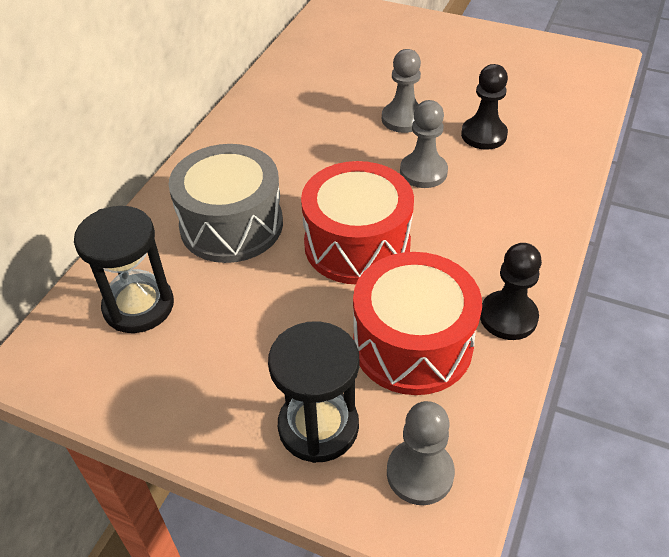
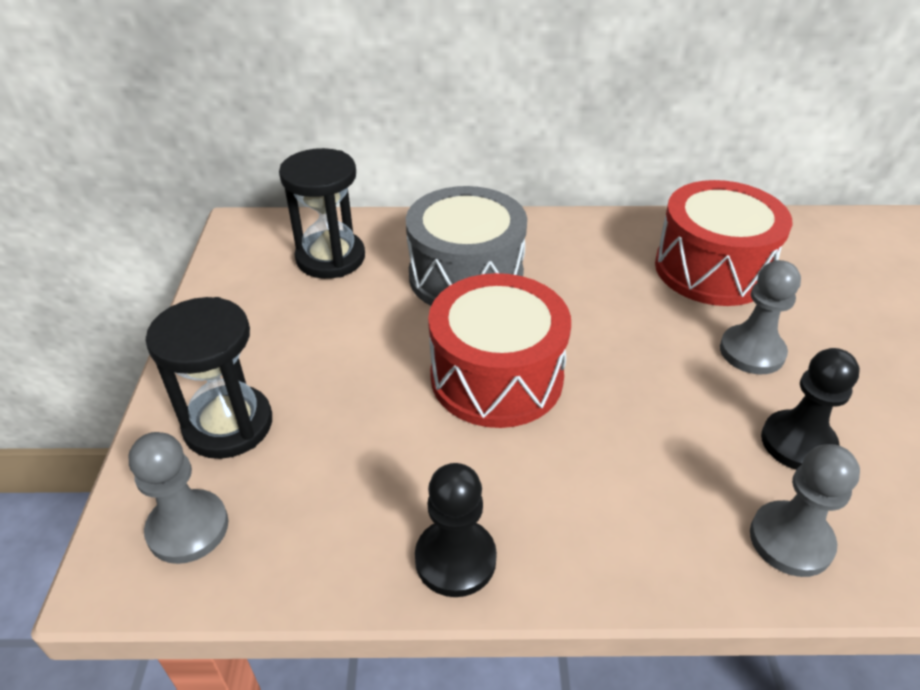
camera: 65 degrees right, 5 degrees down
red drum [353,252,482,395] -> red drum moved to [655,180,793,306]
grey pawn [400,100,448,188] -> grey pawn moved to [750,444,860,577]

